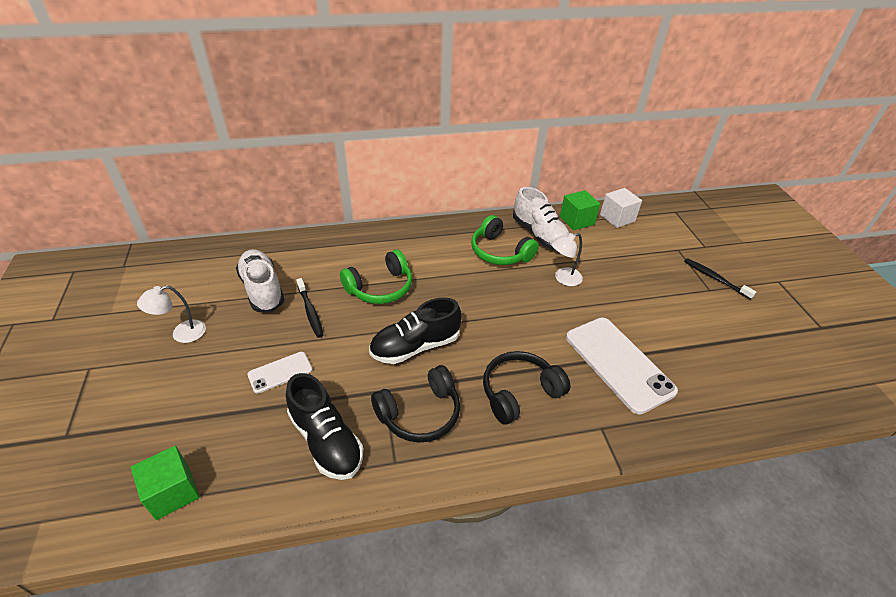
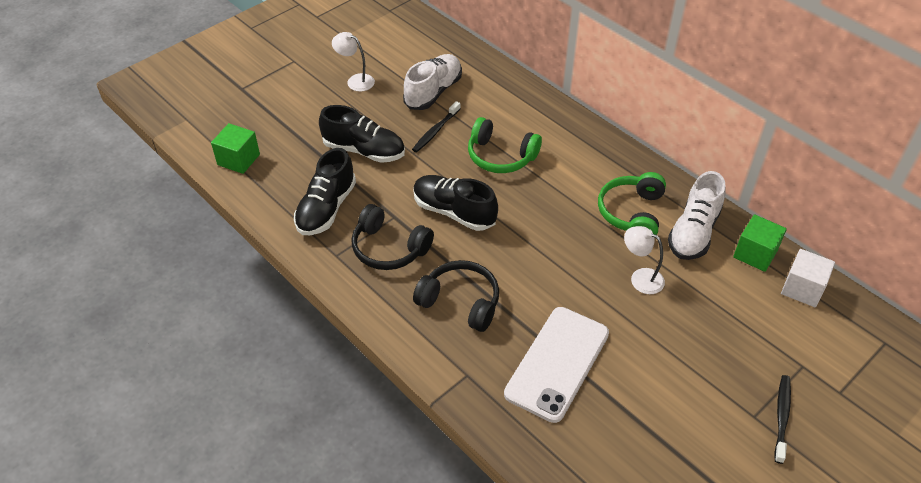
camera: 60 degrees right, 5 degrees up
white phone [247,352,313,394] -> black shoe [319,105,405,163]

